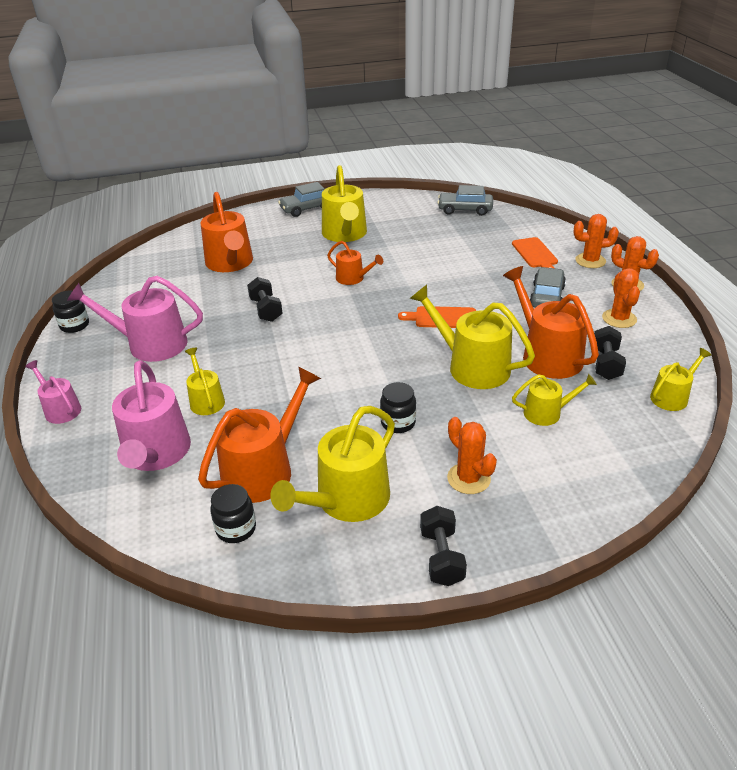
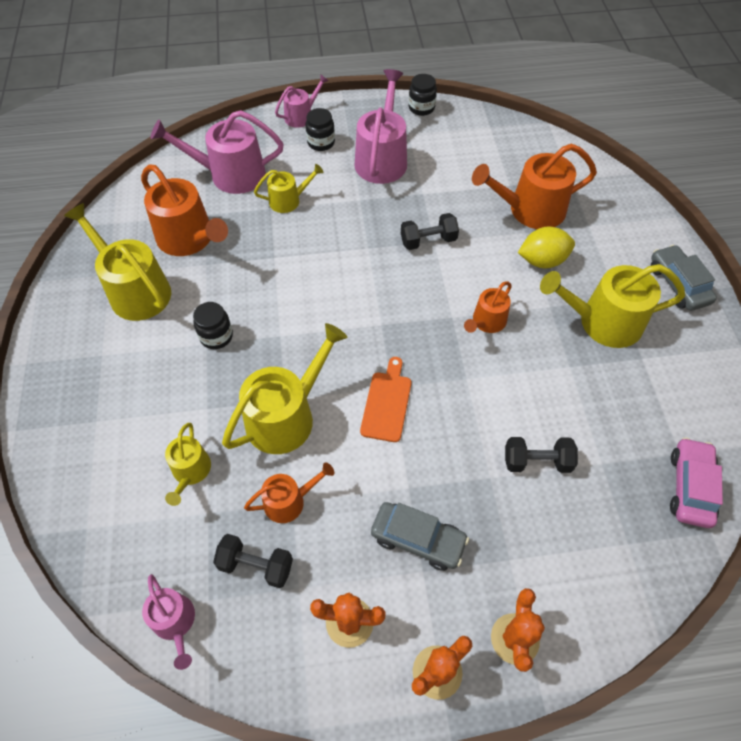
camera: 95 degrees right, 20 degrees up
black jar [210,484,256,543] -> black jar moved to [306,108,335,151]
black dumbbell [420,506,467,586] -> black dumbbell moved to [505,437,578,473]
grey car [437,185,493,216] -> pink car [670,437,723,528]
orange cactus [447,417,497,494] -> none
orange watering can [503,266,599,379] -> orange watering can [244,462,334,523], size x0.56
orange cutting board [512,237,558,268] -> none
yellow watering can [650,348,711,411] -> pink watering can [142,574,195,670]
none -> yellow lemon [518,226,575,268]

